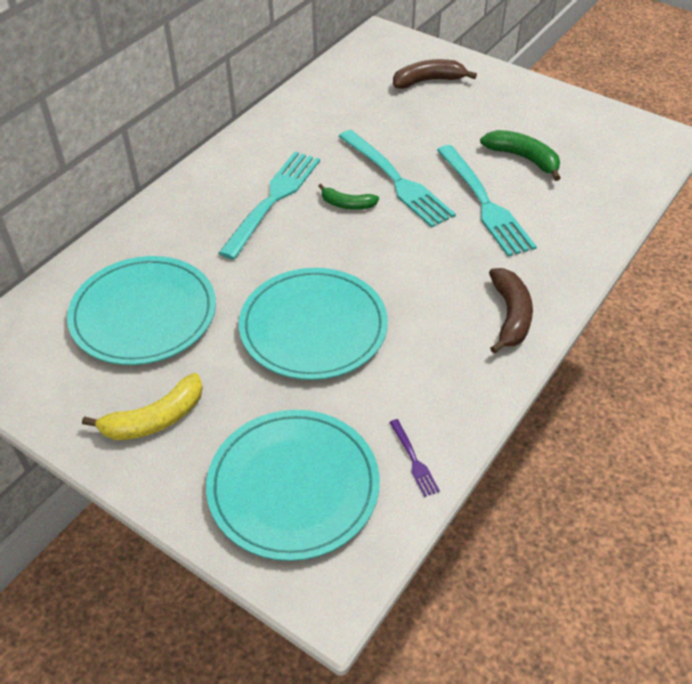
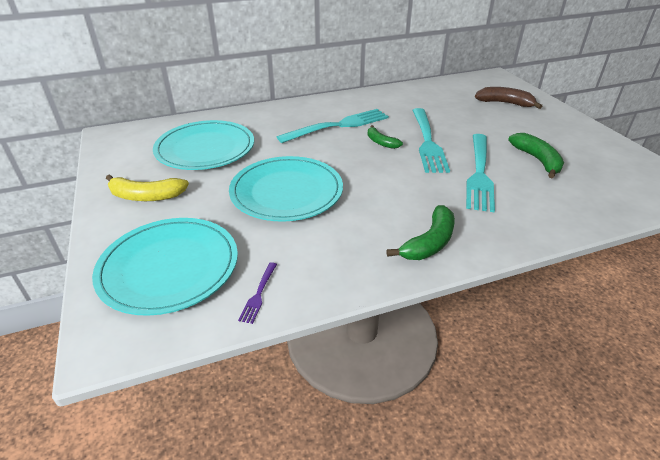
camera: 35 degrees right, 10 degrees down
brown banana [489,268,533,354] -> green banana [386,205,455,260]

